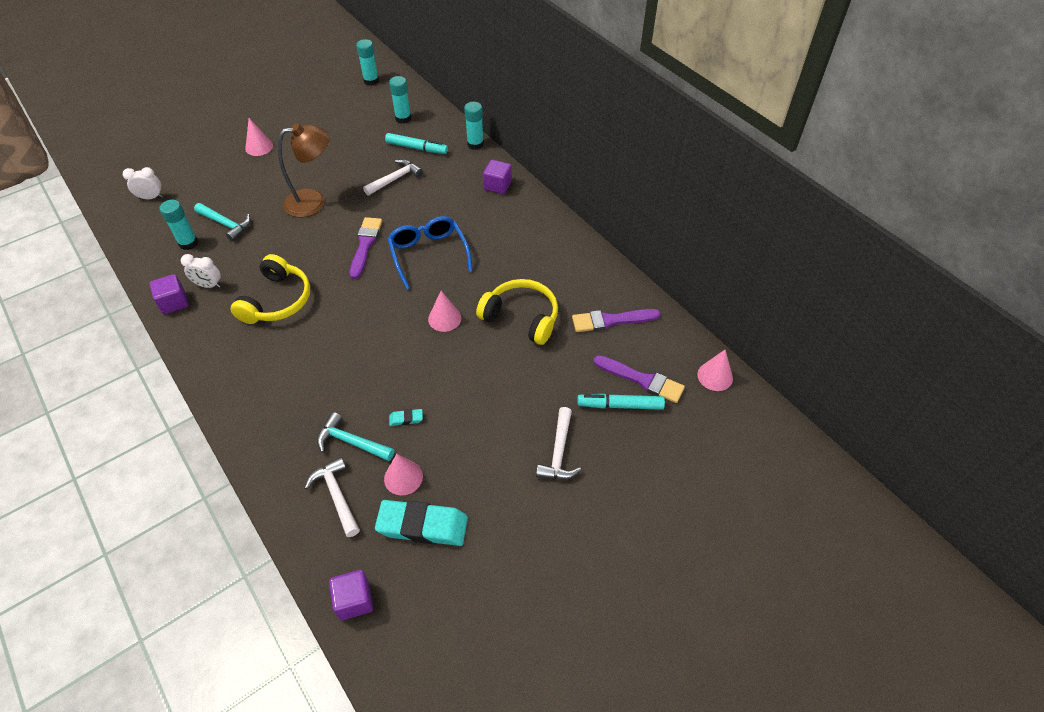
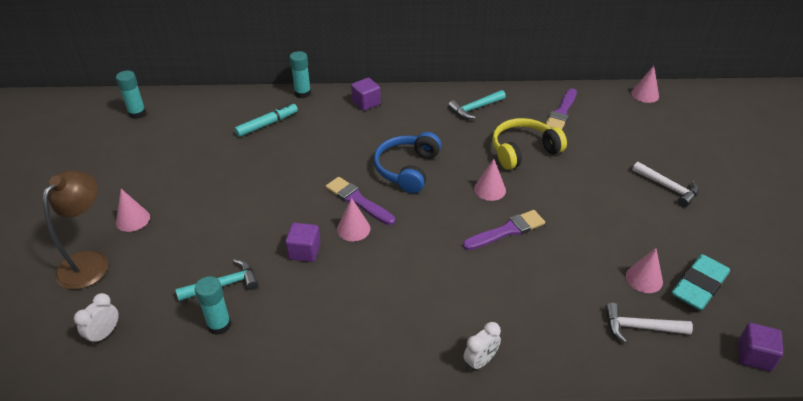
camera: 55 degrees left, 10 degrees down
purple cube [150,274,189,314] -> purple cube moved to [285,223,321,262]
white clock [181,254,221,288] -> white clock moved to [463,322,501,371]
yellow headphones [231,254,310,324] -> none
brown lamp [278,124,329,218] -> brown lamp moved to [43,170,108,290]
turquoise hammer [317,412,394,461] -> turquoise hammer moved to [448,90,506,119]
white hammer [363,159,423,196] -> none
blue glasses [388,216,473,290] -> blue headphones [374,132,441,193]
turquoise glue stick [389,76,411,124] -> none
turquoise eraser [389,409,423,426] -> none
turquoise marker [577,394,665,410] -> none
purple brush [594,355,685,403] -> purple brush moved to [463,210,545,250]
none -> pink cone [337,198,371,241]

